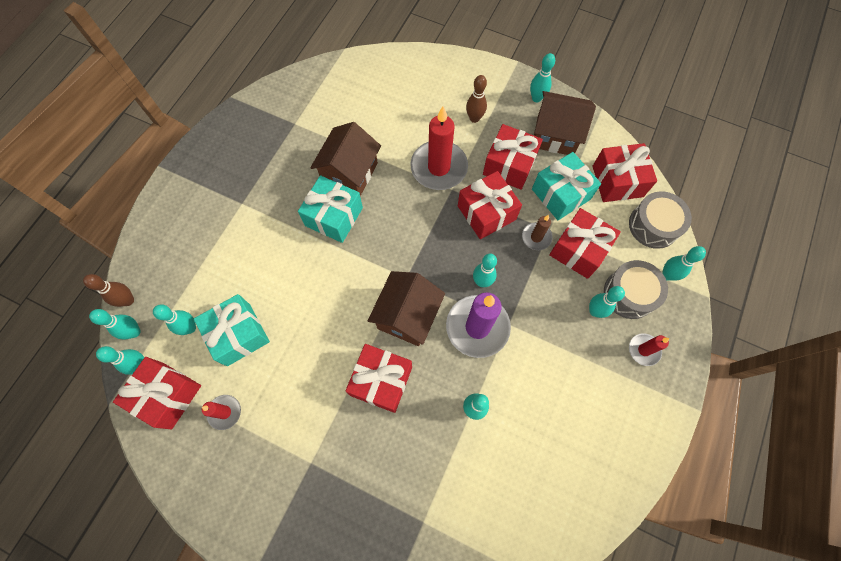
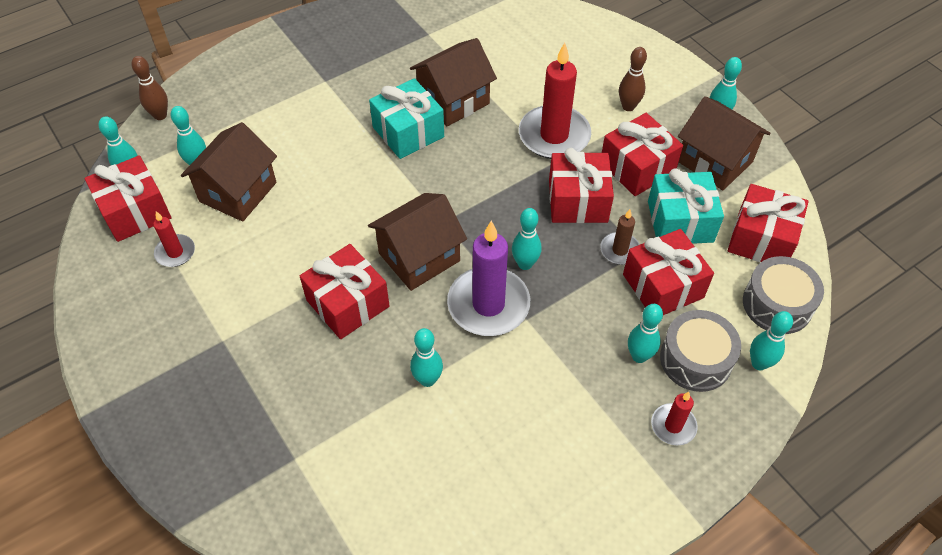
camera: 30 degrees right, 15 degrees down
turquoise bowling pin [89,309,141,340] -> none
turquoise gift [194,294,270,366] -> brown house [181,122,277,222]

